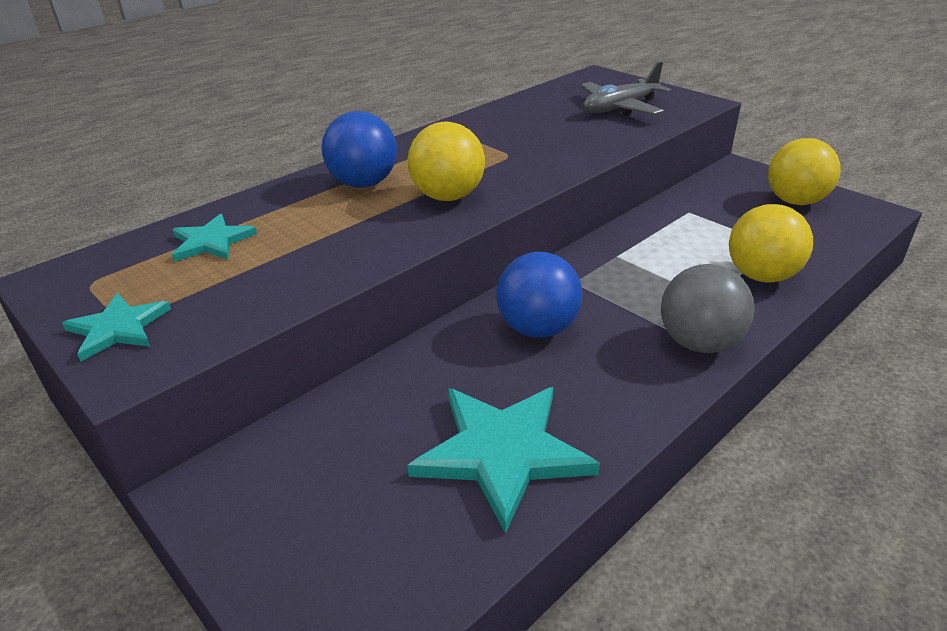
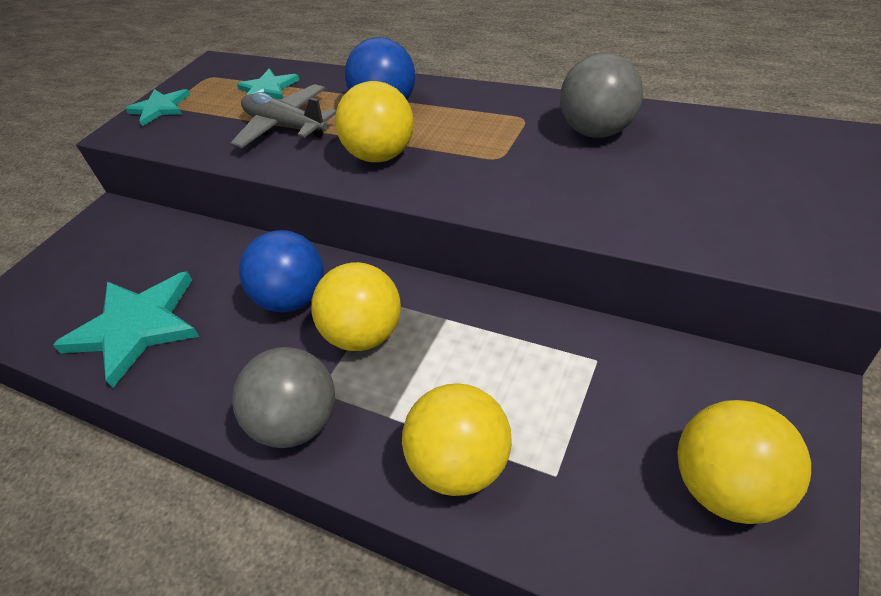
camera: 75 degrees right, 10 degrees up
grey plane [580,62,671,116] -> grey plane moved to [230,84,336,149]
none -> yellow ball [311,262,401,351]
none -> grey ball [560,53,643,138]

